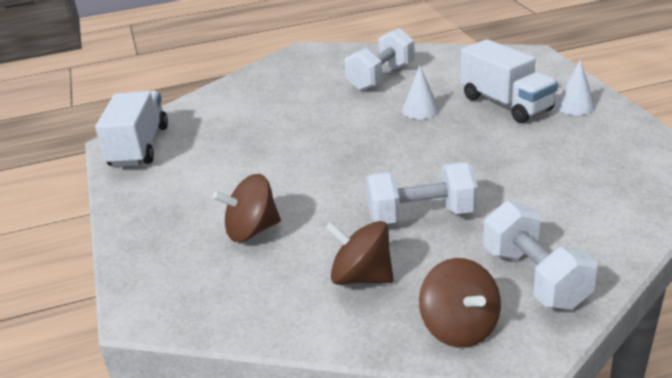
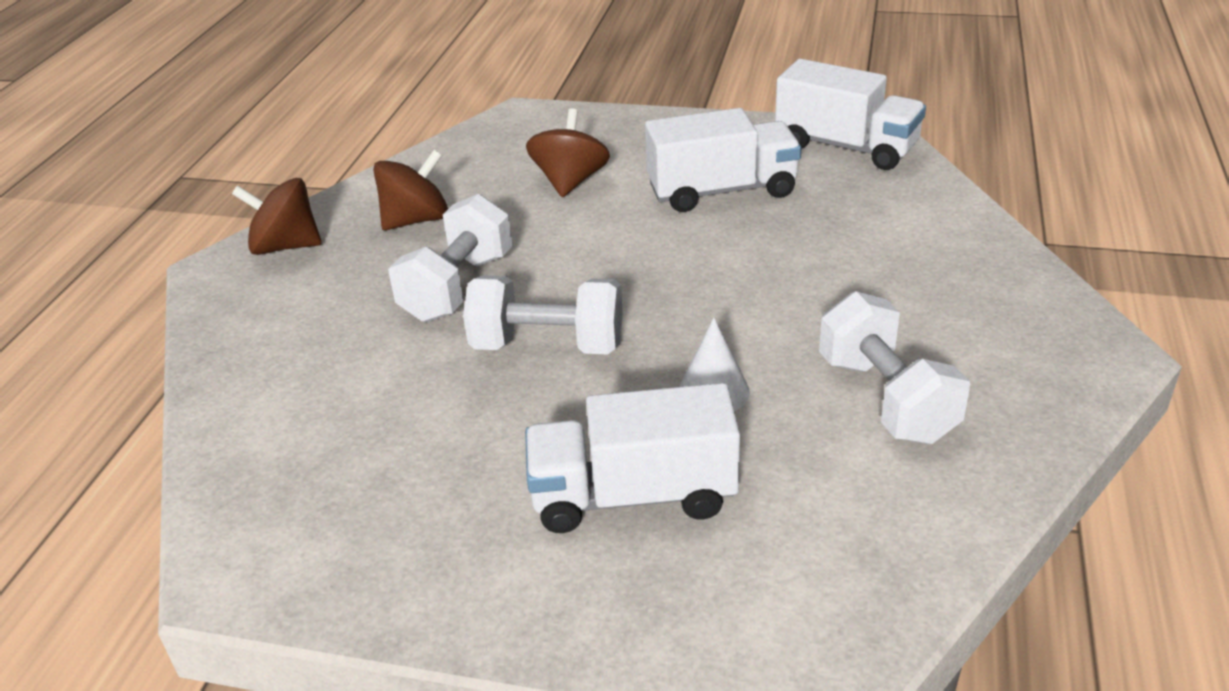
camera: 120 degrees right, 5 degrees up
white dumbbell [483,201,597,310] -> white dumbbell moved to [463,275,623,354]
white cone [556,60,596,115] -> none
none -> white truck [645,108,801,212]

